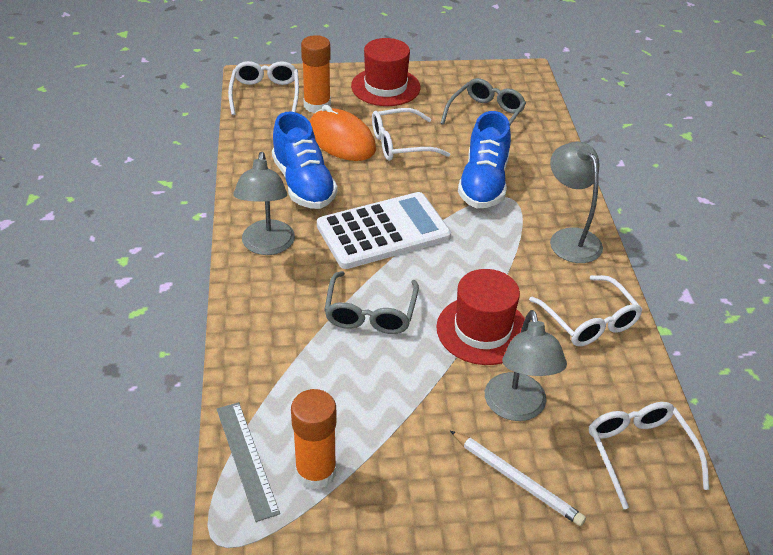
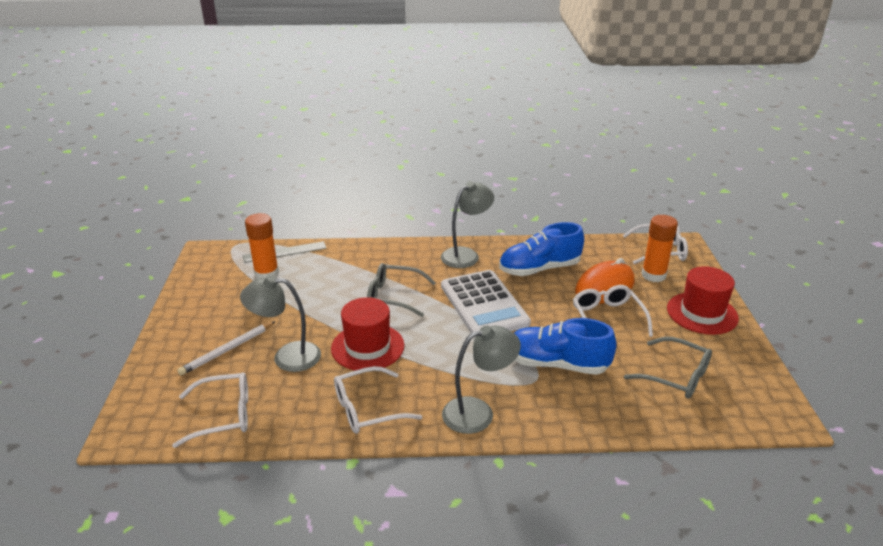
camera: 95 degrees right, 10 degrees down
grey lamp [233,152,295,255] -> grey lamp turned 135 degrees clockwise [441,181,494,268]

